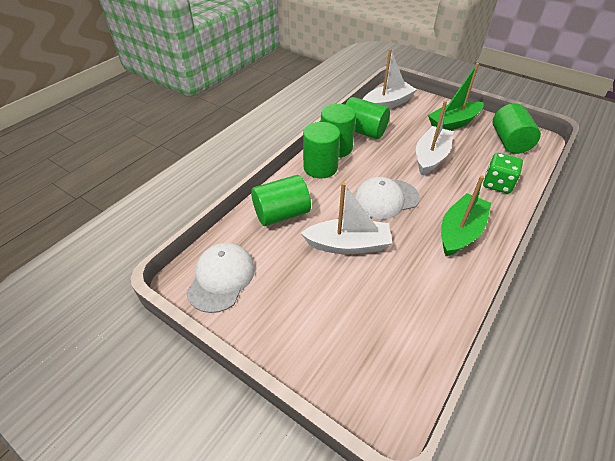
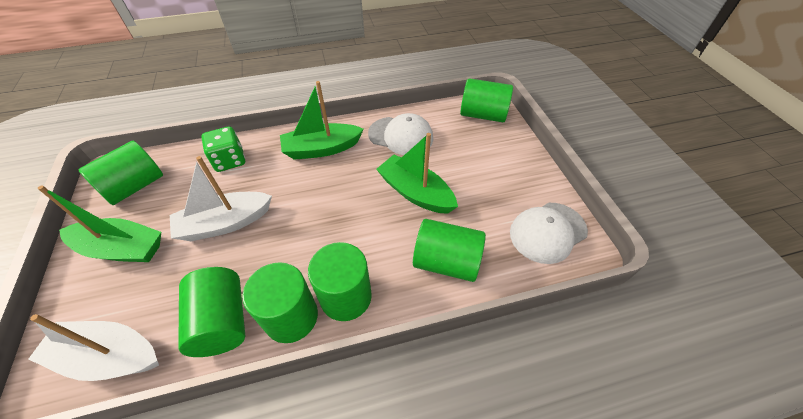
camera: 140 degrees left, 5 degrees up
white boat [301,182,392,254] -> green boat [376,133,458,214]
white cap [355,177,420,219] -> white cap moved to [368,113,433,155]
none -> green cylinder [460,78,513,122]

